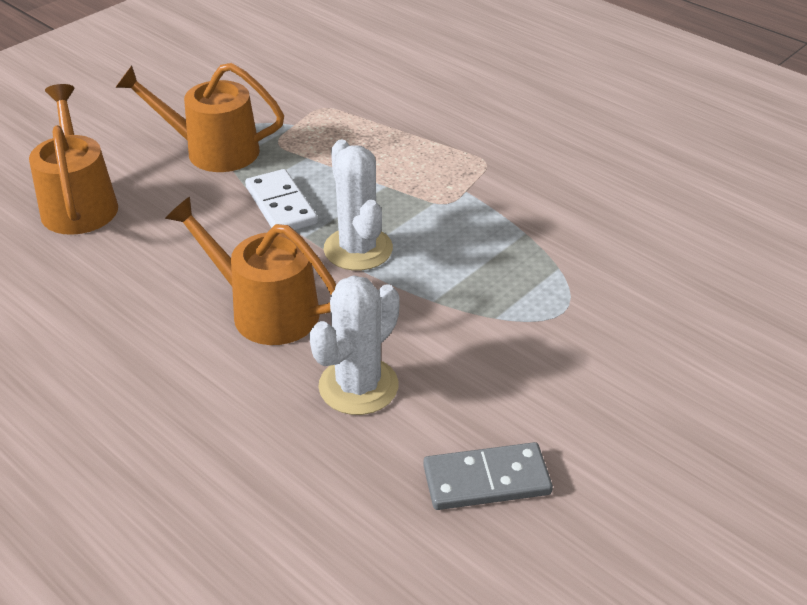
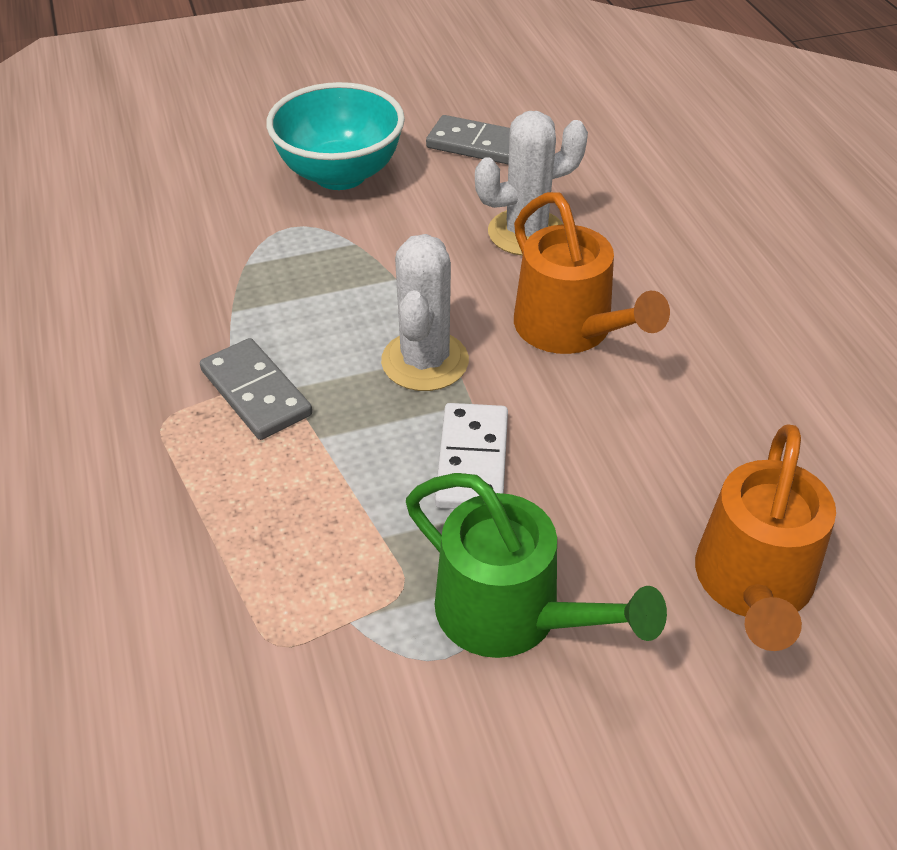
camera: 150 degrees left, 5 degrees up
orange watering can [115,63,284,172] -> green watering can [406,473,667,658]
none -> grey domino [200,338,312,440]
none -> turquoise bowl [266,82,405,190]

